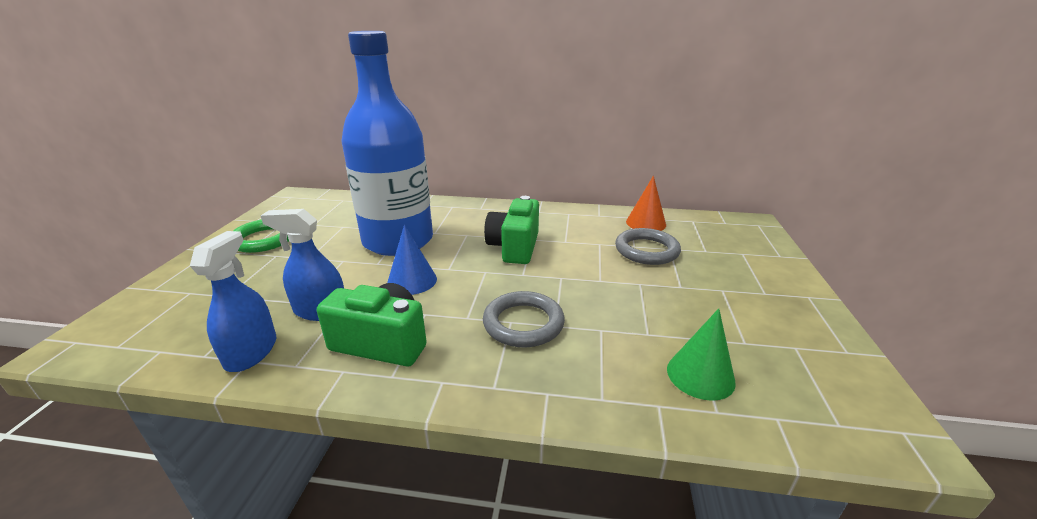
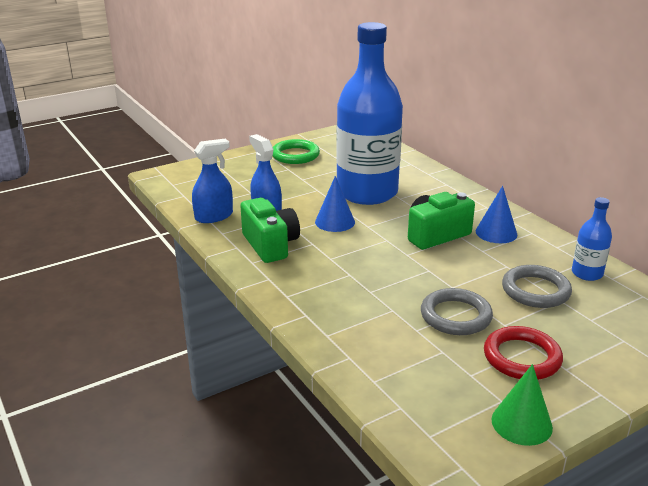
camera: 50 degrees right, 0 degrees up
grey ring [483,291,565,348] -> grey ring moved to [421,288,493,335]
orange cone [626,176,666,231] -> blue bottle [572,197,612,281]
green cone [667,308,736,401] -> green cone moved to [491,364,553,446]
none -> blue cone [476,186,517,243]
none -> red ring [484,326,563,380]

